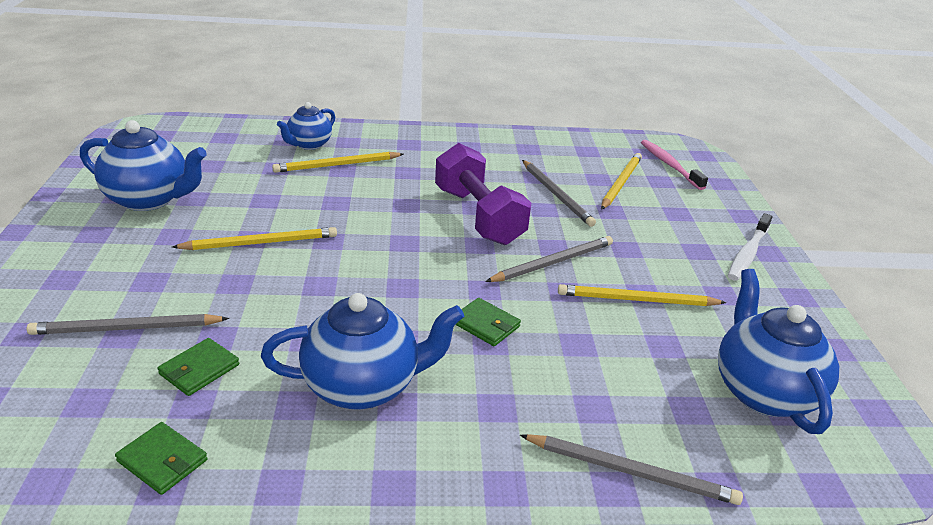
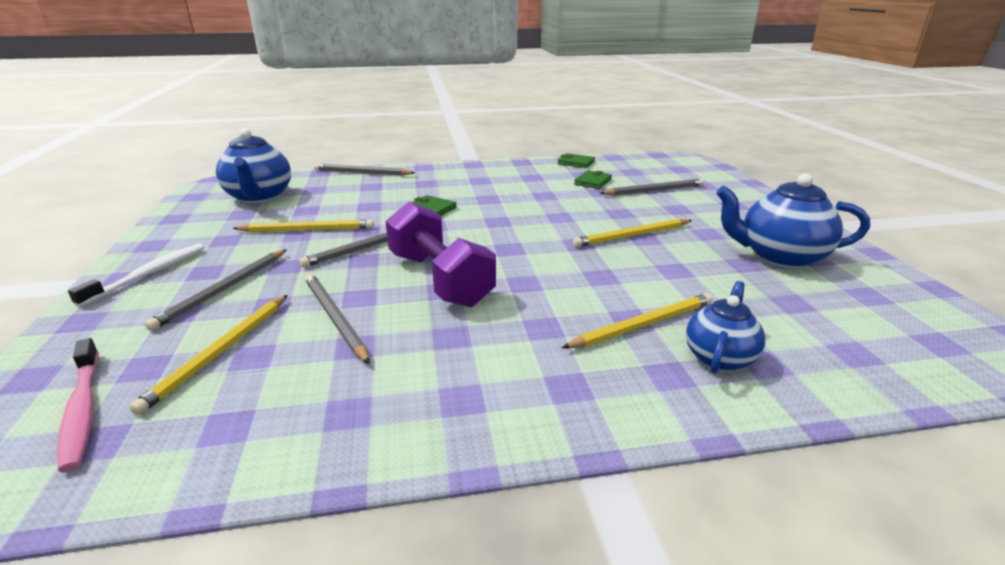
camera: 175 degrees right, 5 degrees down
blue teapot [261,293,464,409] -> none
none -> grey pencil [144,249,287,331]

